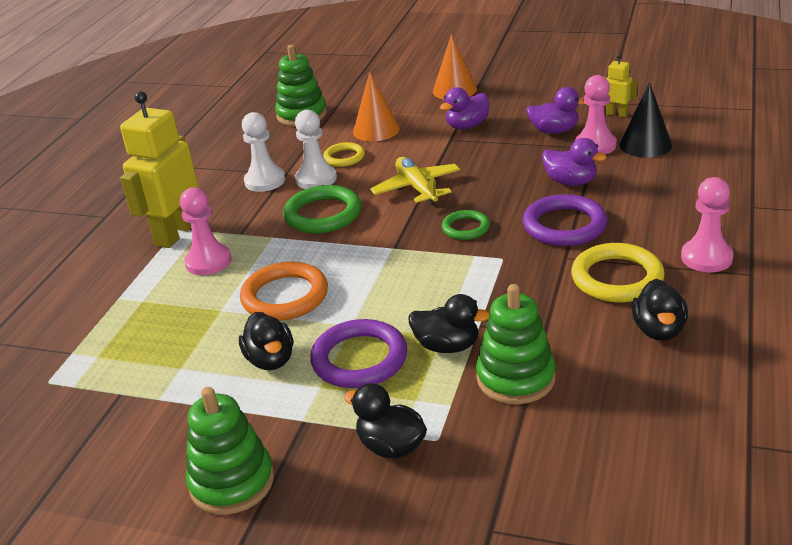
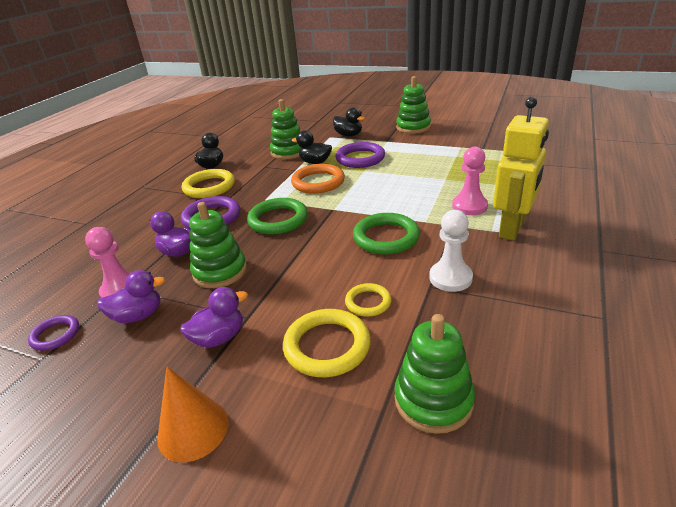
camera: 175 degrees left, 0 degrees up
black duck [239,312,293,370] -> none
orange ring [240,261,328,321] -> orange ring moved to [291,164,345,194]
white pawn [295,110,337,189] -> none
orange cone [353,72,400,141] -> yellow ring [283,309,371,377]
yellow plane [370,157,460,206] -> none
green ring [442,210,490,240] -> green ring [247,198,308,234], size x1.71
purple duck [526,87,585,134] -> purple duck turned 150 degrees clockwise [97,270,165,323]
yellow robot [605,54,638,117] -> purple ring [28,315,79,351]
black cone [619,82,672,157] -> none
pink pawn [681,177,734,272] -> none
none -> green stacking toy [189,202,247,288]

